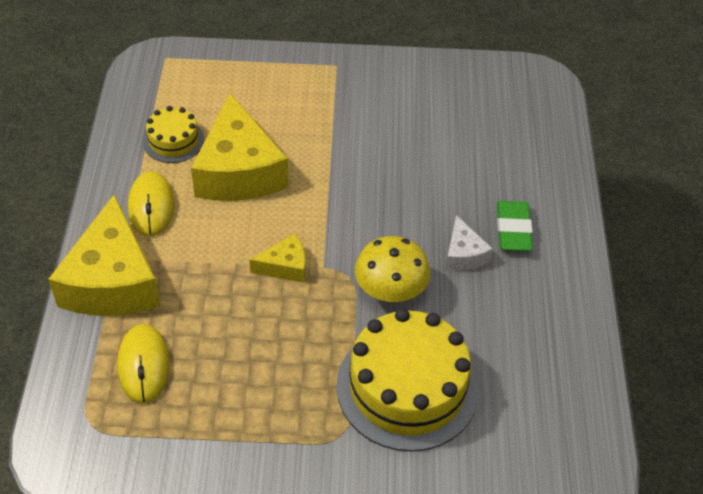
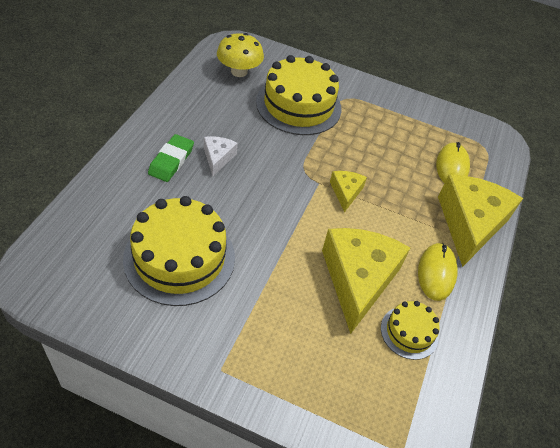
camera: 165 degrees left, 0 degrees up
yellow cheese [249,233,306,283] -> yellow cheese turned 90 degrees clockwise [330,171,367,212]
yellow mushroom [355,236,430,302] -> yellow mushroom moved to [217,33,264,77]
none -> yellow cake [123,196,235,306]

